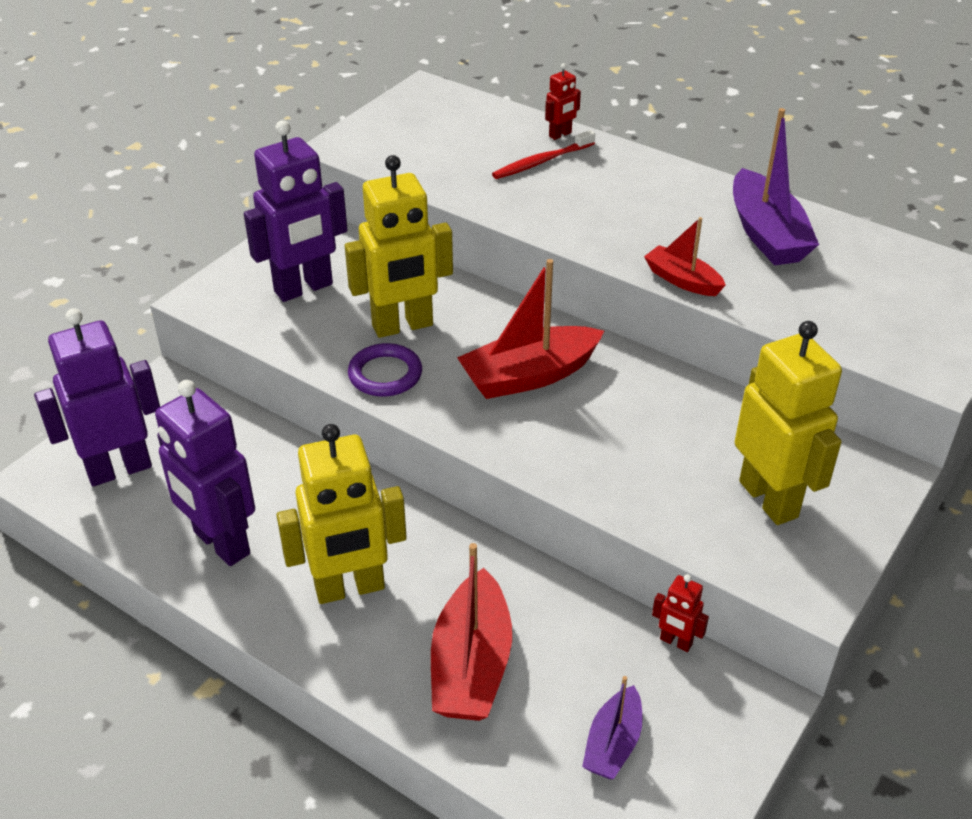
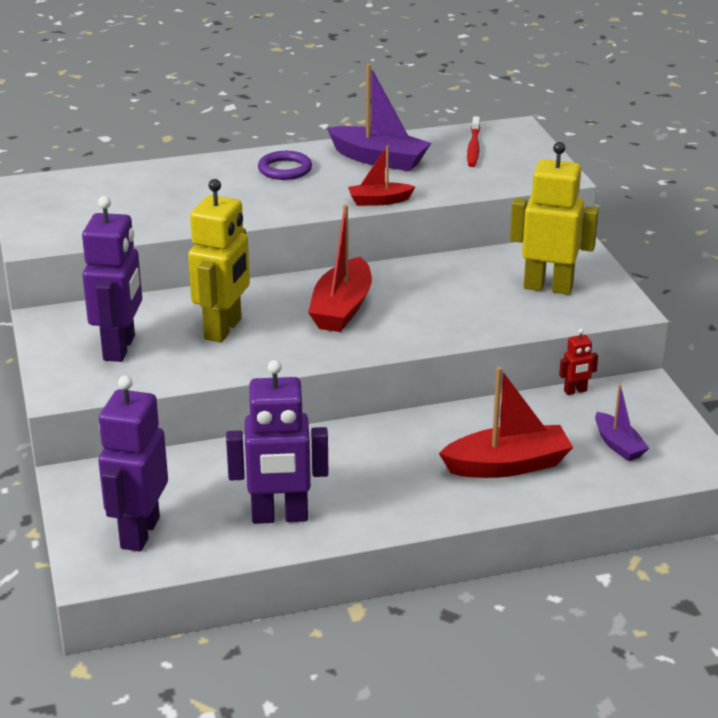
camera: 50 degrees left, 10 degrees down
yellow robot [277,424,407,604] -> none
purple ring [348,343,422,397] -> purple ring moved to [258,151,312,180]
red boat [431,543,512,721] -> red boat turned 60 degrees counterclockwise [439,367,573,478]
red toothbrush [492,130,595,179] -> red toothbrush moved to [467,116,480,167]
red robot [545,63,581,140] -> none

